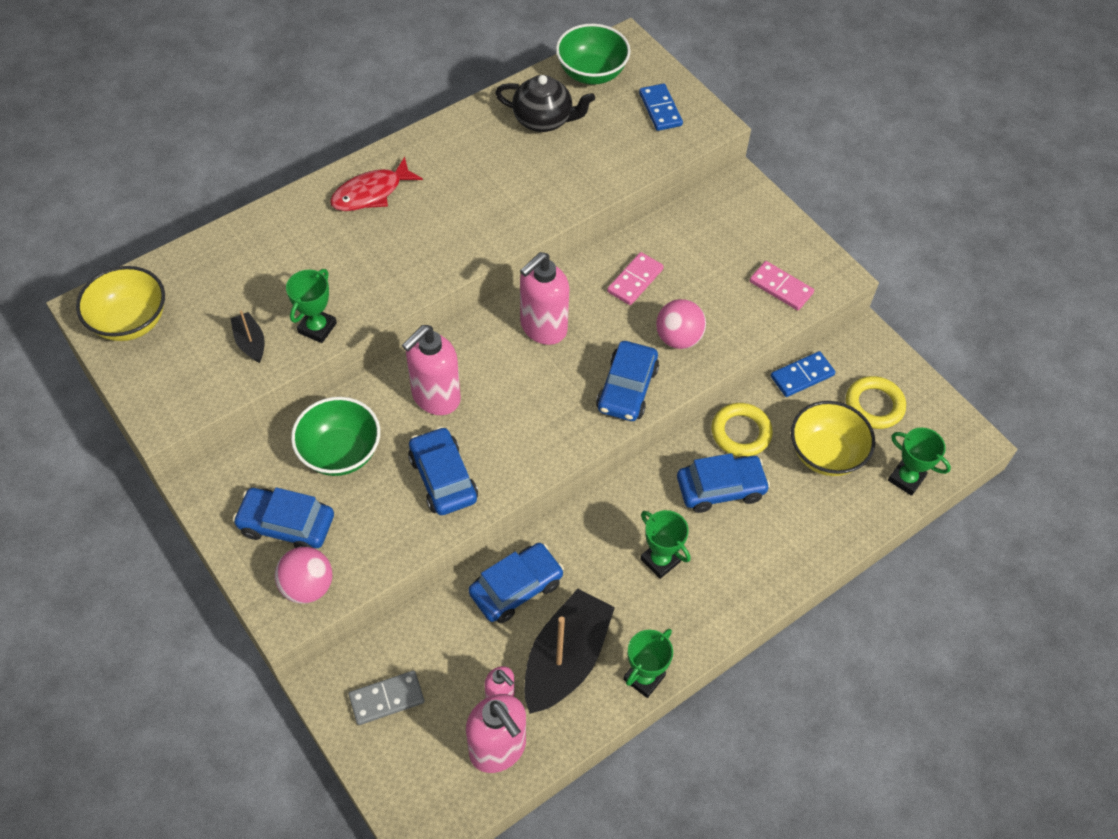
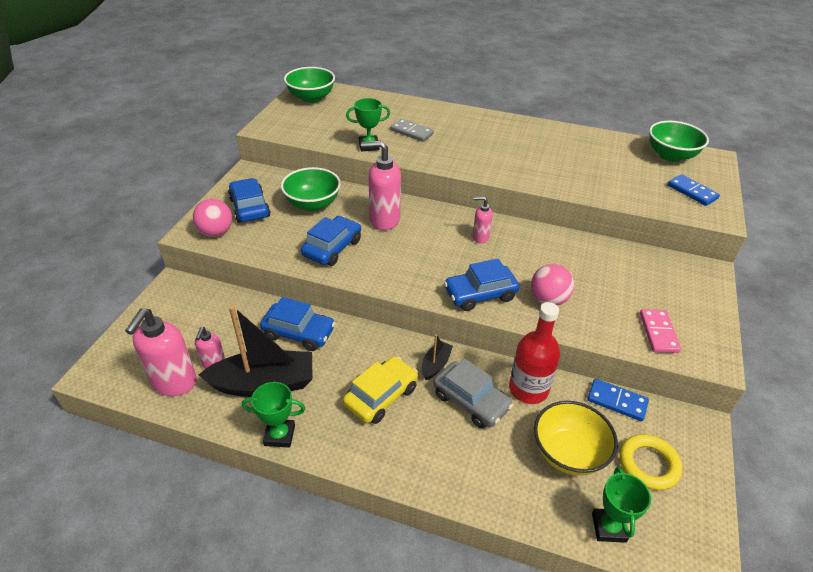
camera: 55 degrees right, 15 degrees down
yellow bowl [76,266,165,341] -> green bowl [284,67,335,103]
black boat [231,310,265,363] -> black boat moved to [422,334,453,380]
red fish [330,157,423,211] -> none
grey domino [348,671,424,725] -> grey domino moved to [390,119,434,142]
black teapot [495,75,595,132] -> none
pink soap dispenser [520,252,569,345] -> pink soap dispenser [473,196,493,243], size x0.54
pink domino [607,252,664,305] -> none
blue domino [639,84,683,131] -> blue domino turned 75 degrees counterclockwise [668,174,720,206]
green trophy [640,510,690,579] -> yellow car [343,356,418,424]
blue car [677,453,770,513] -> grey car [433,358,513,428]
yellow ring [711,403,773,457] -> red bottle [509,302,560,404]

